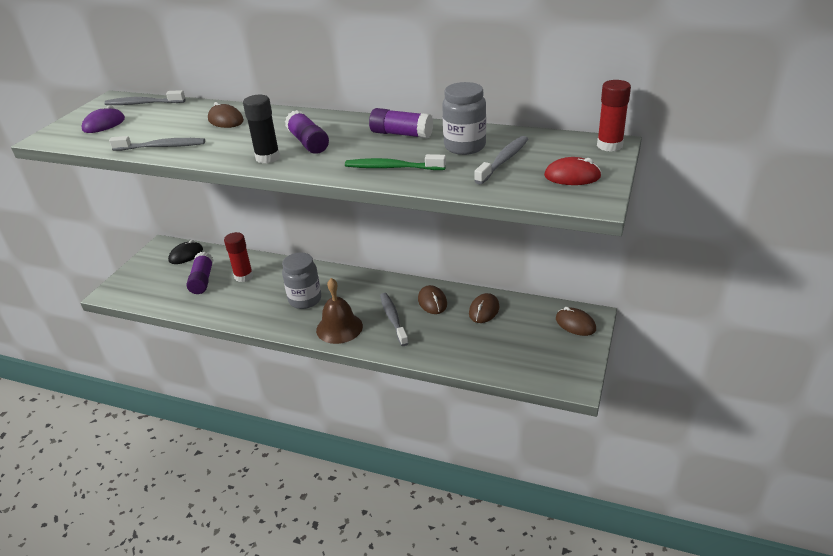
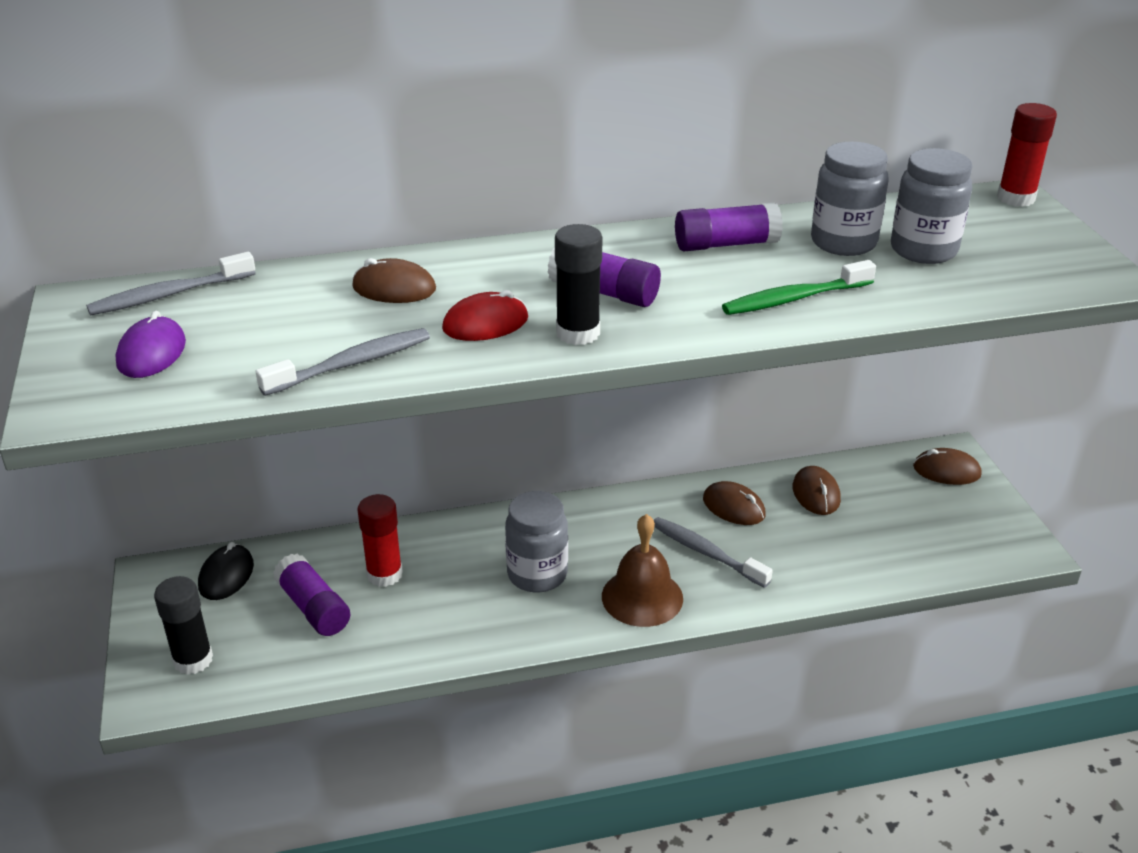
camera: 35 degrees left, 0 degrees up
grey toothbrush [474,136,528,184] -> grey jar [891,148,972,264]
red mouse [544,157,601,185] -> red mouse moved to [442,290,528,341]
none -> black glue stick [154,576,213,675]

